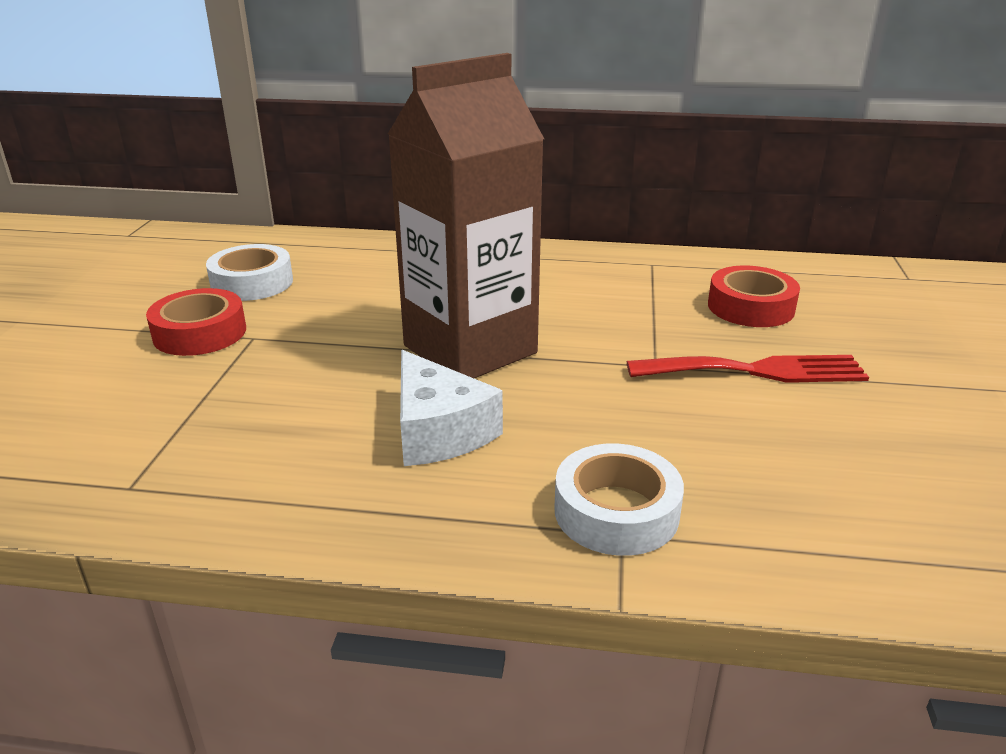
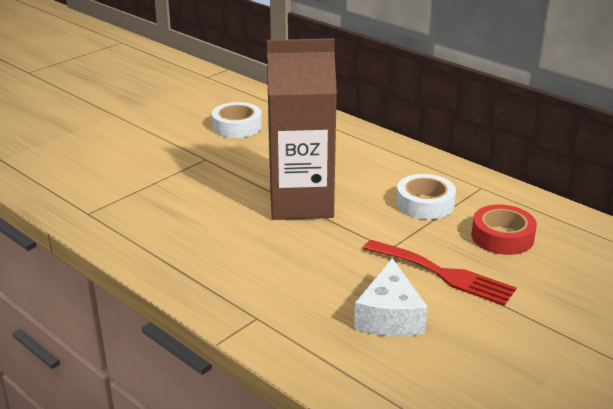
camera: 35 degrees right, 0 degrees up
red tape [146,288,246,356] -> none
white cheese [400,350,503,466] -> white cheese moved to [354,258,428,337]
white tape [554,444,684,556] -> white tape moved to [396,174,456,220]

